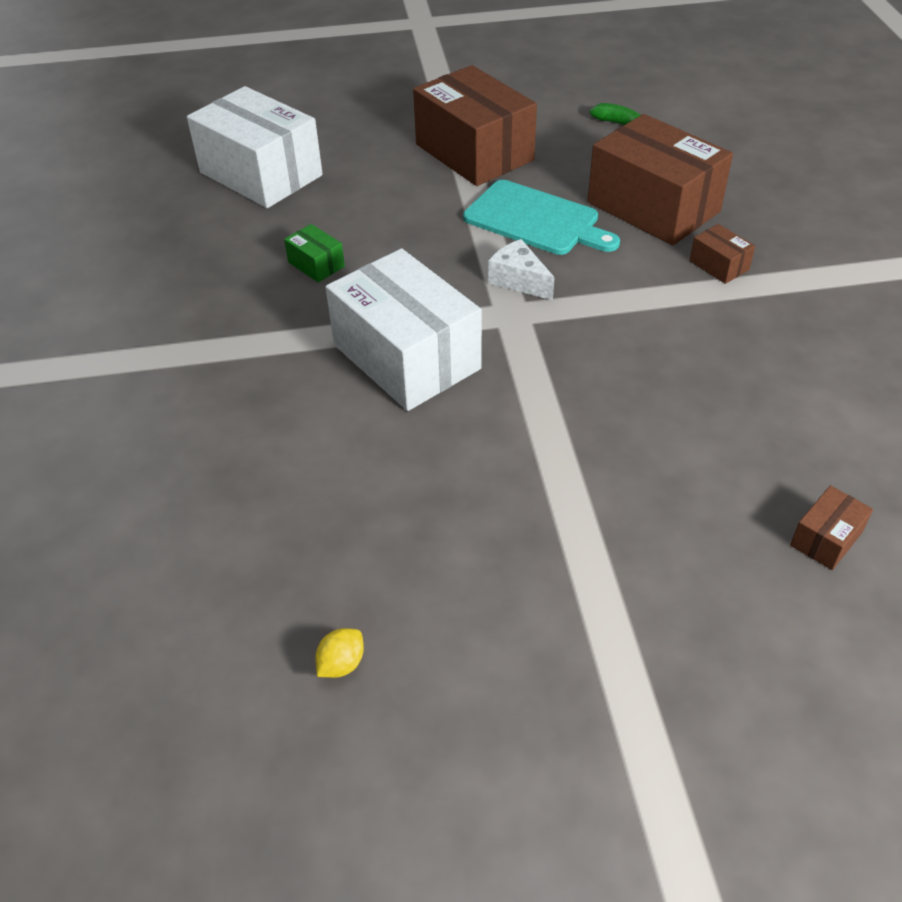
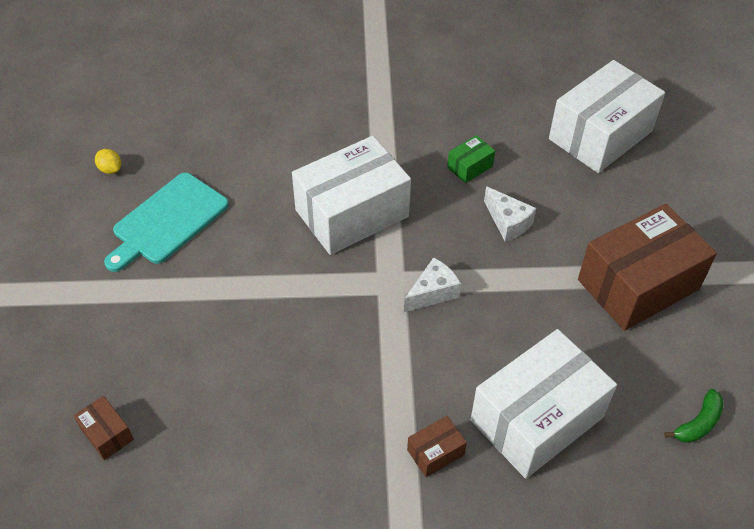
camera: 95 degrees right, 5 degrees up
turquoise cutting board [463,180,620,255] -> turquoise cutting board moved to [104,173,229,272]
brown box [588,114,733,245] -> white box [471,329,617,479]
none -> white cheese [484,186,536,242]

